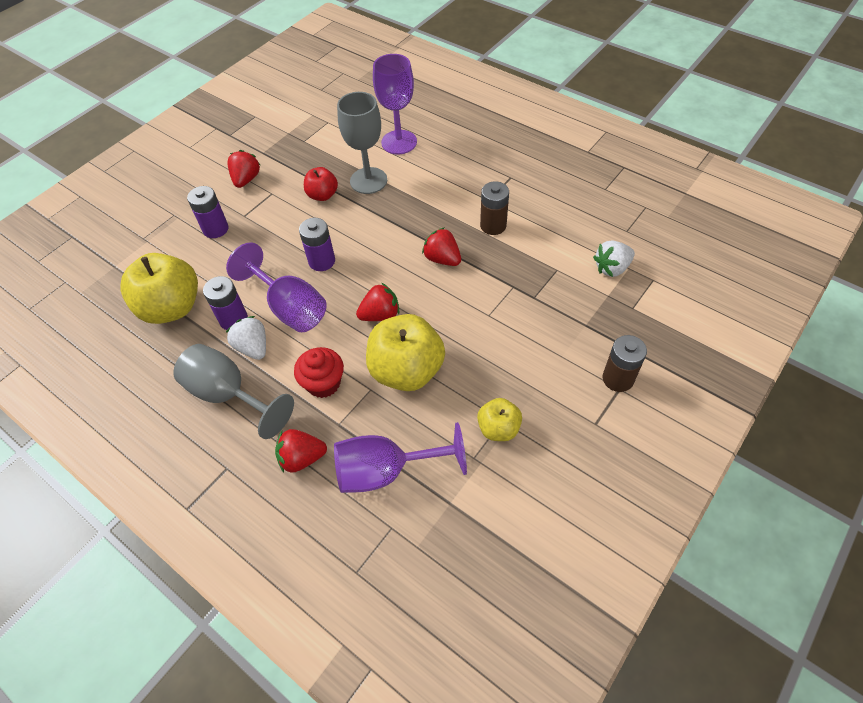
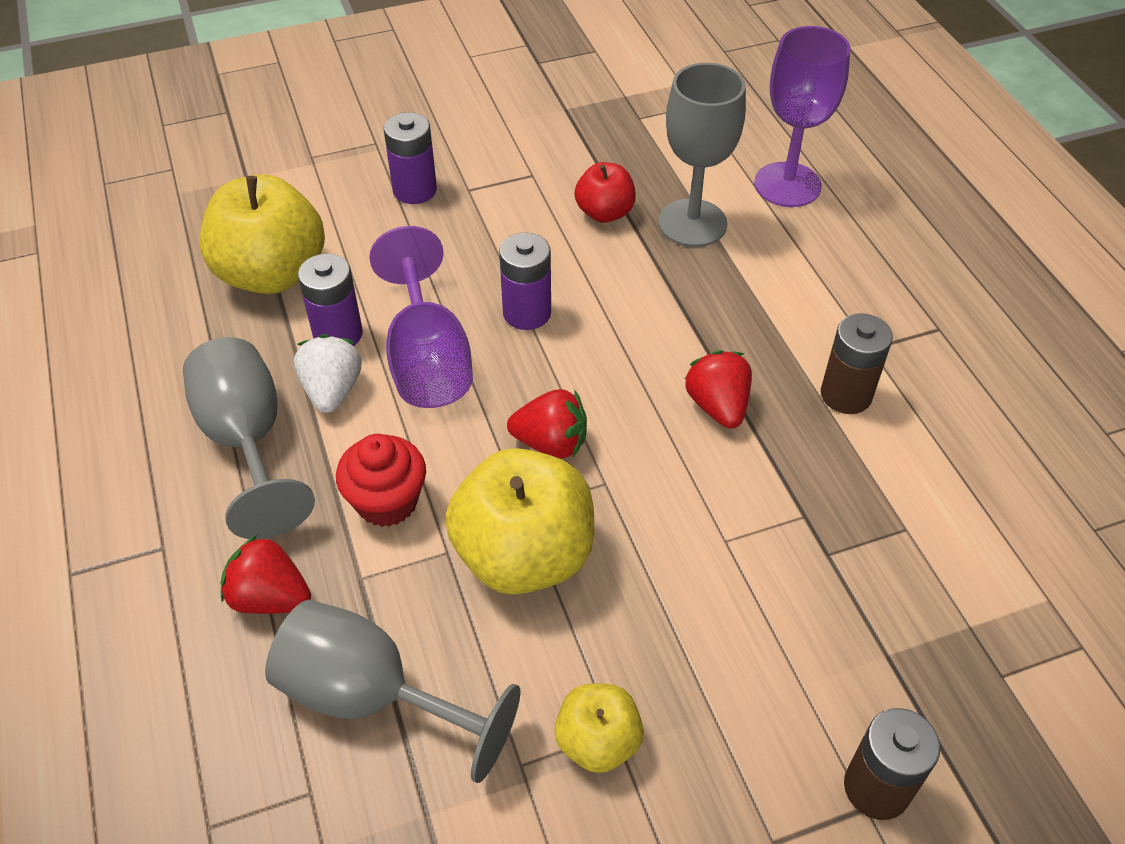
camera: 30 degrees right, 5 degrees down
red strawberry [228,150,260,188] -> none
purple goblet [334,422,467,493] -> grey goblet [265,600,520,783]
white strawberry [593,240,635,277] -> none

